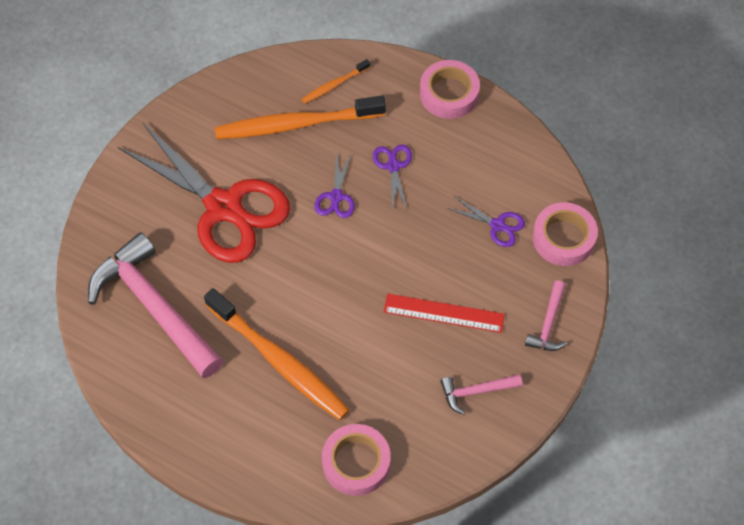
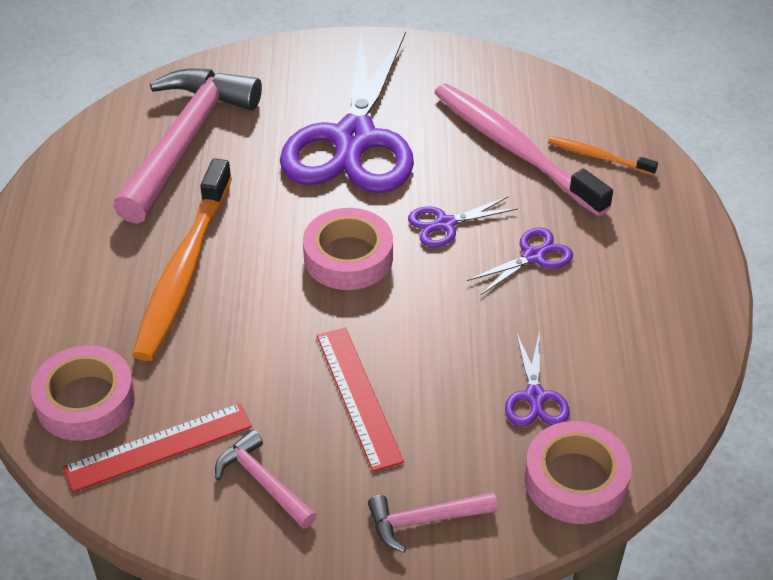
camera: 60 degrees right, 15 degrees down
red scissors [118,122,290,263] -> purple scissors [280,31,414,193]
orange toothbrush [214,96,386,139] -> pink toothbrush [434,83,613,216]
pink tape [420,60,480,119] -> pink tape moved to [303,208,393,290]
none -> red ruler [63,403,252,492]

